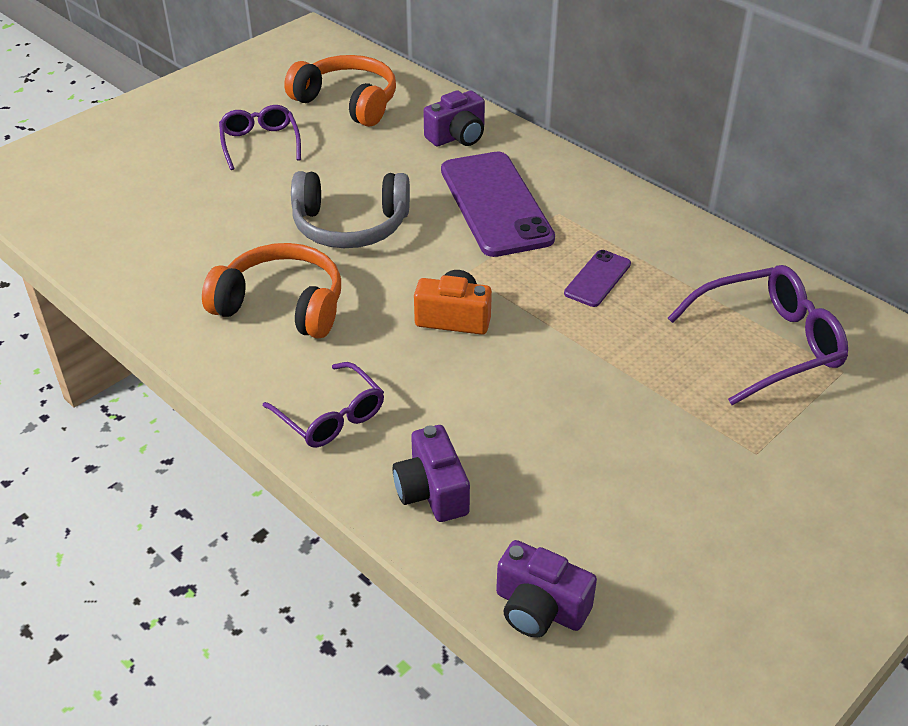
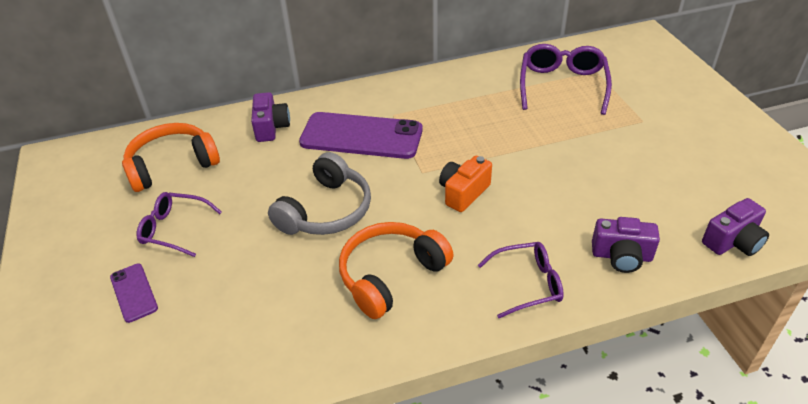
camera: 60 degrees left, 0 degrees up
purple phone [564,250,631,307] -> purple phone moved to [110,264,158,323]

